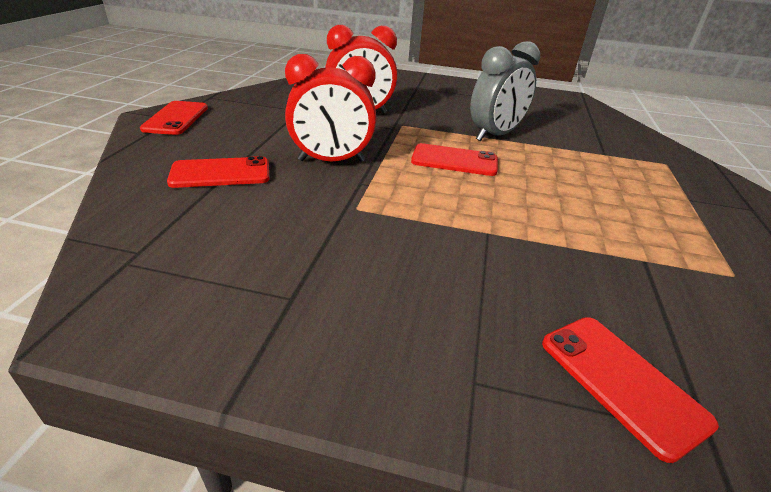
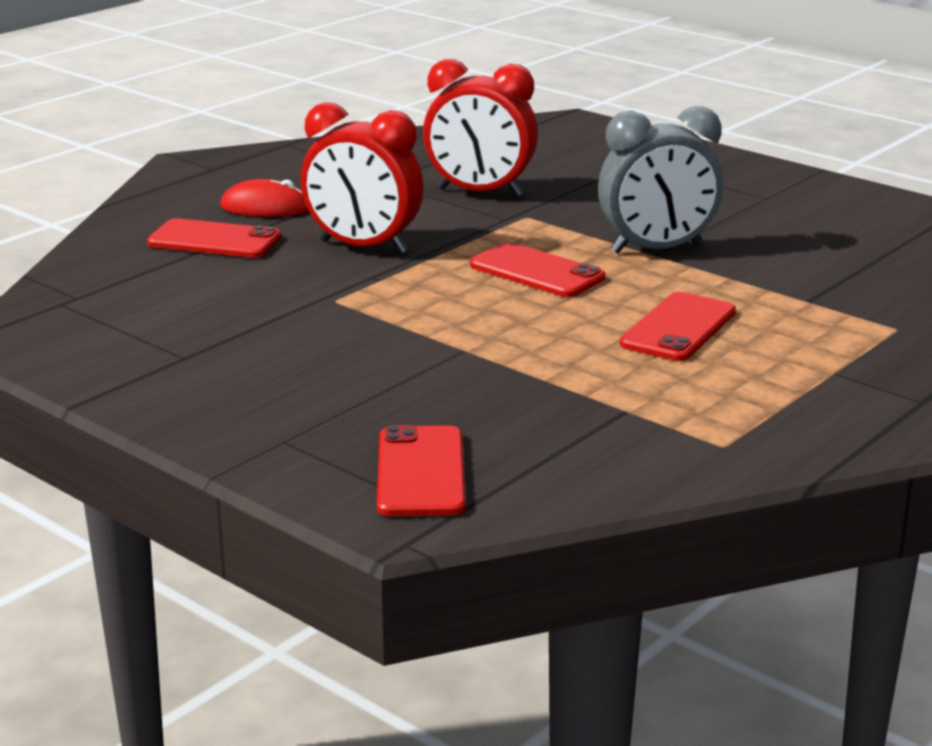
camera: 30 degrees right, 10 degrees down
red phone [140,101,208,135] -> red phone moved to [620,292,736,361]
none -> red mouse [220,179,308,217]

